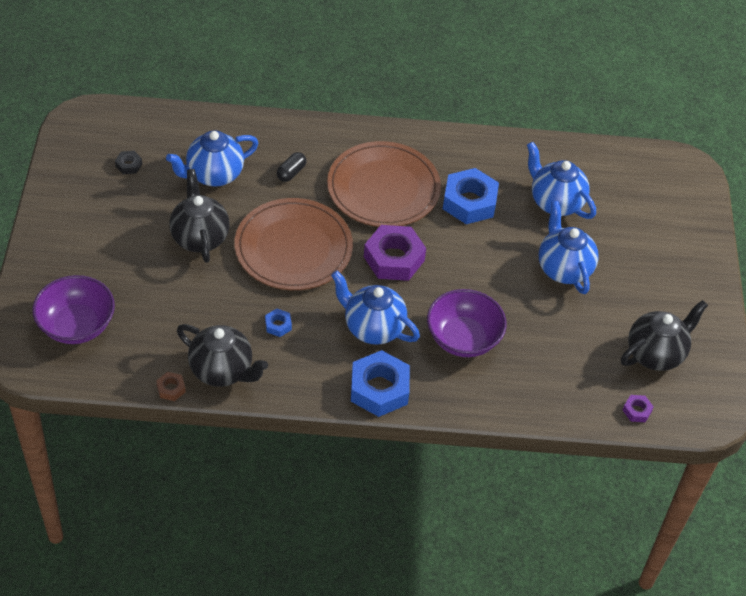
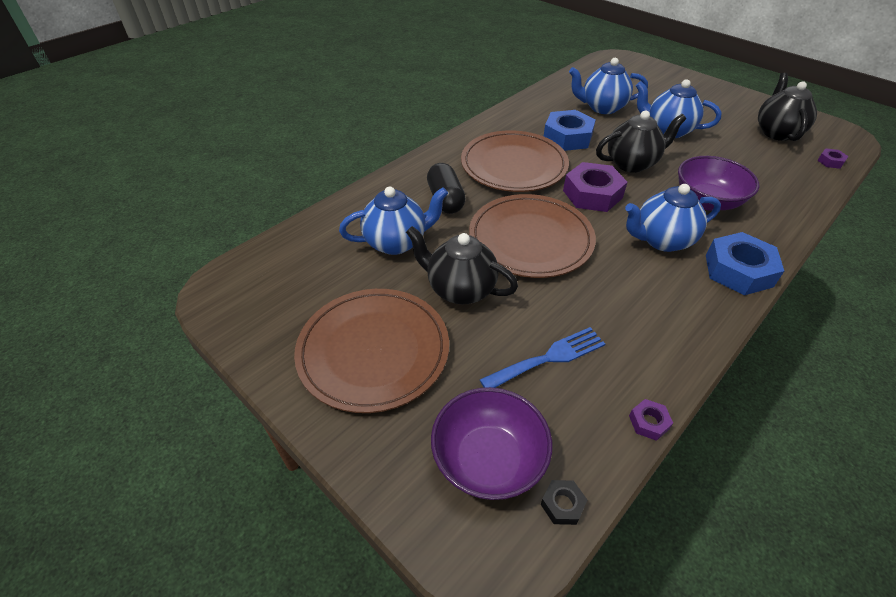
camera: 45 degrees left, 5 degrees down
black nut [115,151,142,174] -> black nut moved to [541,480,587,525]
brown nut [156,372,186,401] -> purple nut [629,399,673,441]
blue teapot [166,131,258,187] -> blue teapot turned 120 degrees counterclockwise [339,186,448,255]
black teapot [177,324,268,387] -> black teapot moved to [596,111,686,173]
blue nut [265,309,292,337] -> none
black capsule [277,152,307,182] -> black capsule [427,163,466,214], size x1.66
none -> brown plate [294,289,449,413]
none -> blue fork [480,327,605,388]

